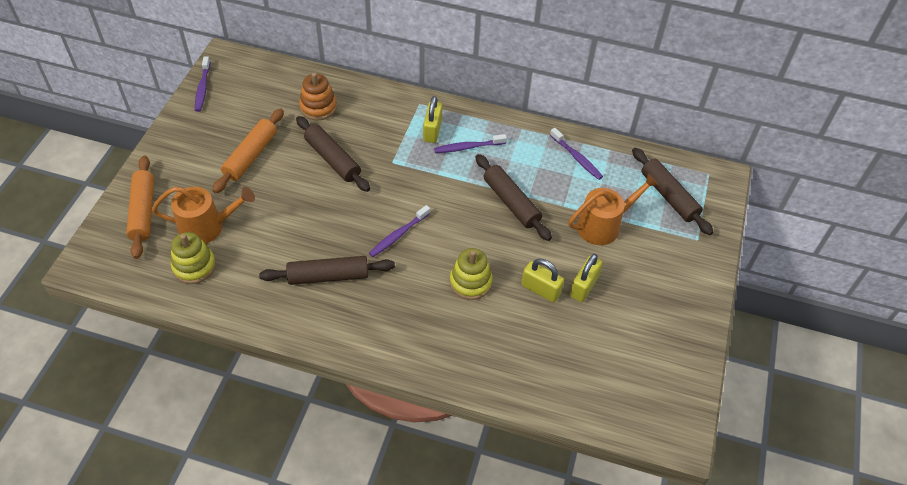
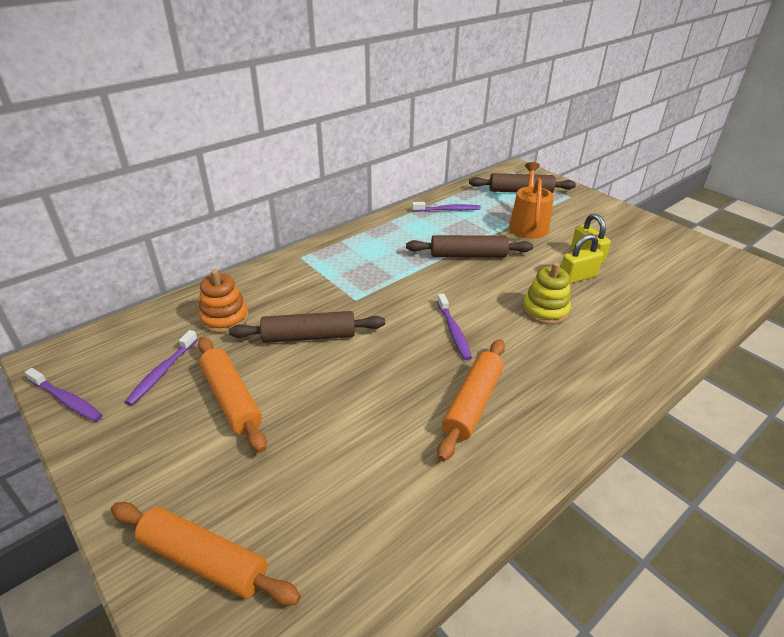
camera: 55 degrees left, 15 degrees down
orange watering can [152,187,255,244] -> none
yellow stacking toy [171,232,216,284] -> none
brown rolling pin [259,256,395,285] -> orange rolling pin [437,339,505,461]
yellow padlock [423,96,443,143] -> none
purple toothbrush [434,134,507,153] -> purple toothbrush moved to [125,330,198,406]

